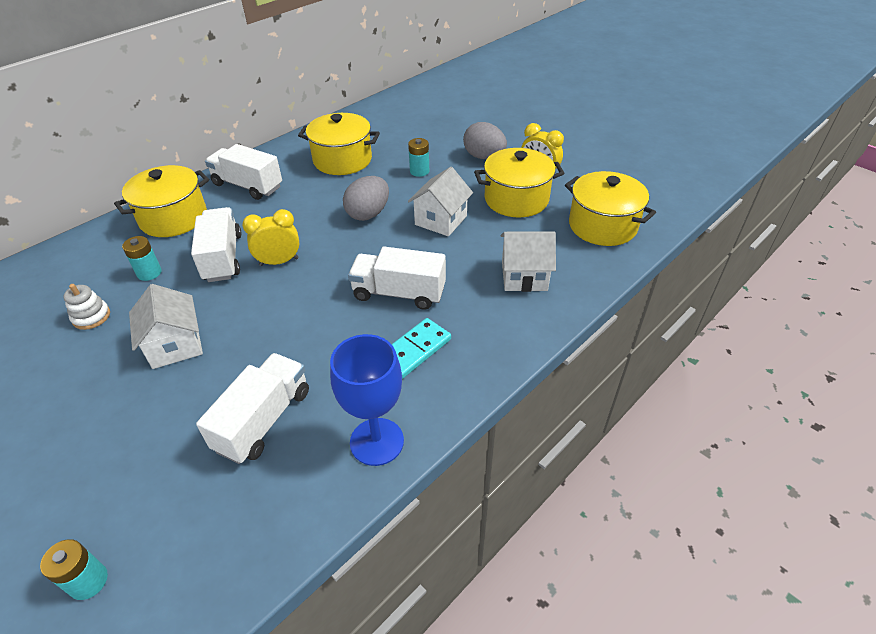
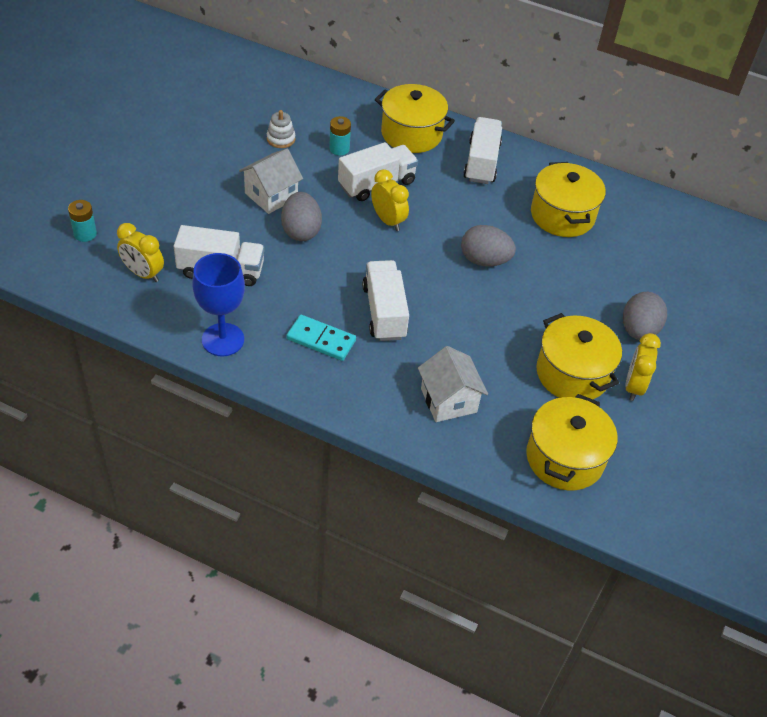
camera: 65 degrees right, 5 degrees up
turquoise battery [408,138,429,177] -> none
white house [408,167,473,236] -> none
none -> yellow clock [117,223,164,282]
none -> grey egg [281,192,322,241]

